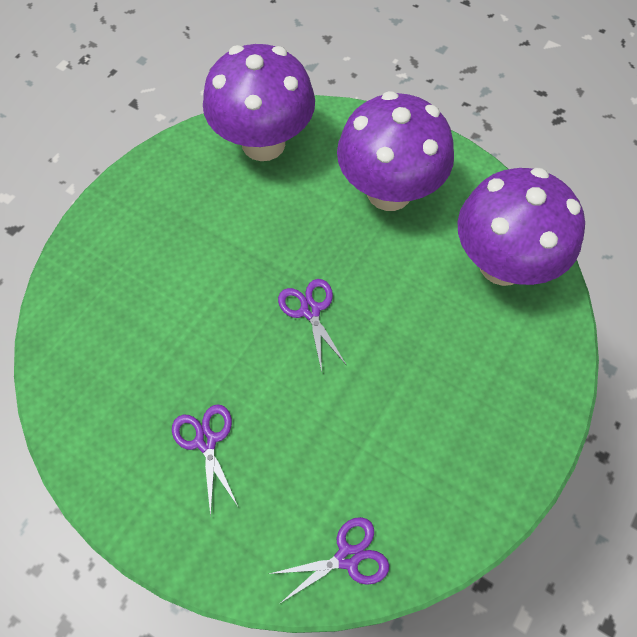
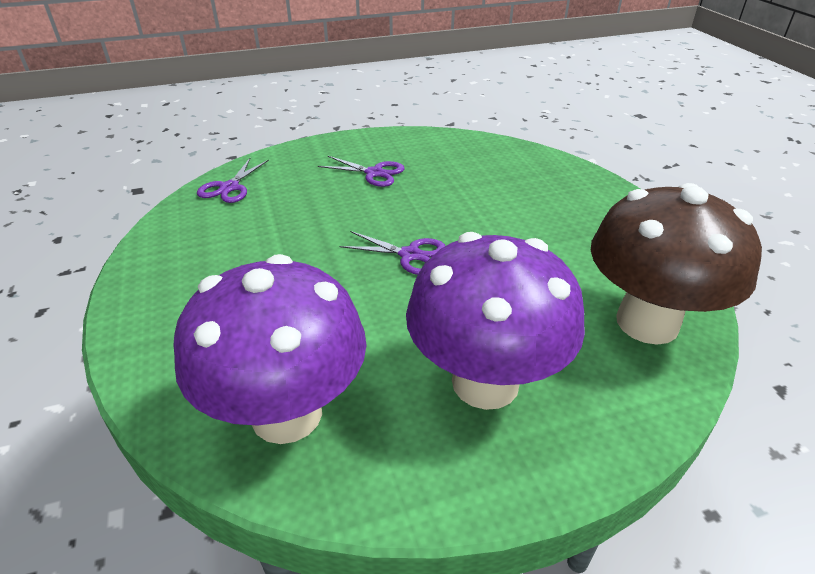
camera: 130 degrees right, 25 degrees down
purple mushroom [203,44,315,161] -> brown mushroom [591,183,762,345]

